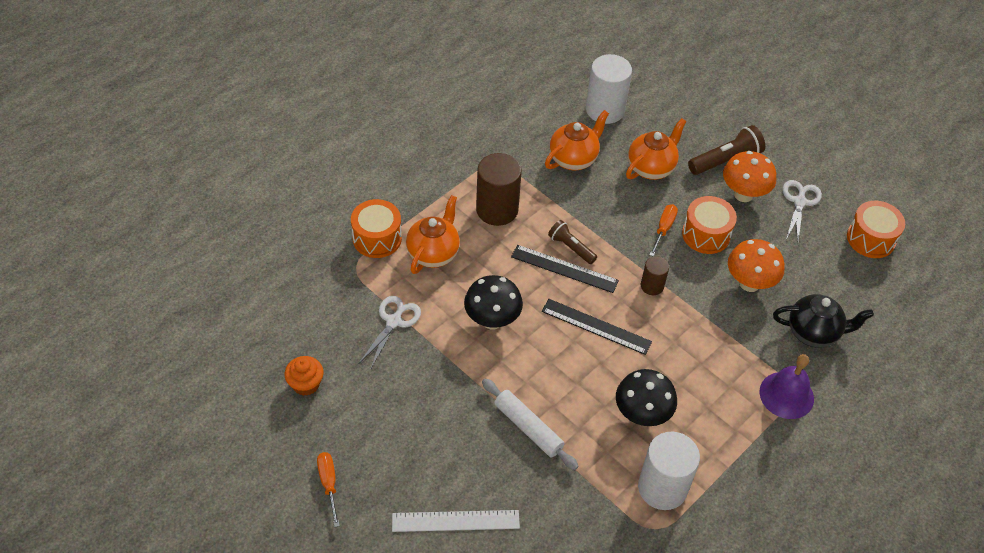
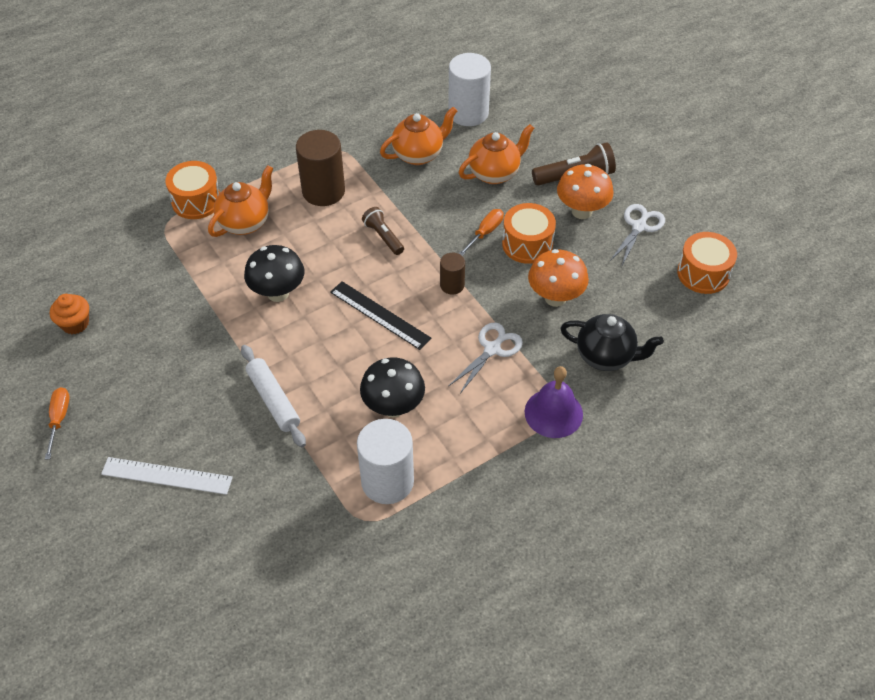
camera: 15 degrees right, 0 degrees up
white scissors [359,296,421,370] -> white scissors moved to [449,322,523,394]
black ruler [511,245,619,293] -> none

